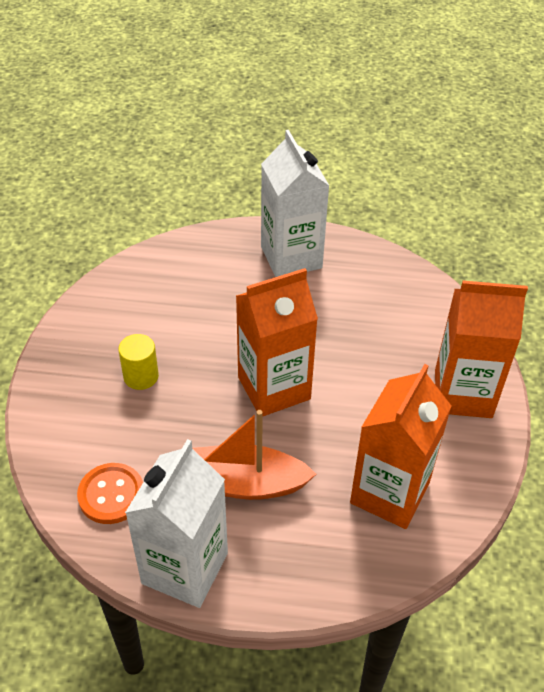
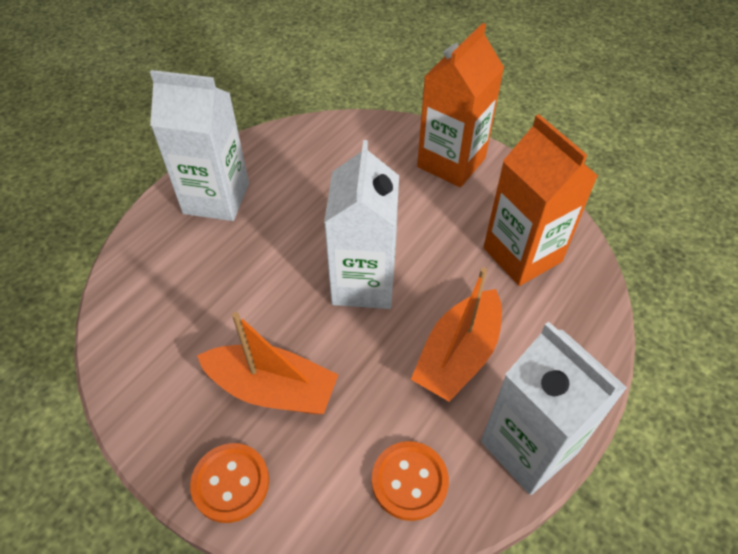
camera: 60 degrees left, 5 degrees up
yellow cylinder [118,334,159,390] -> orange boat [197,312,338,414]
orange carton [236,268,318,416] -> white carton [324,140,399,309]
none -> orange button [190,443,269,523]

